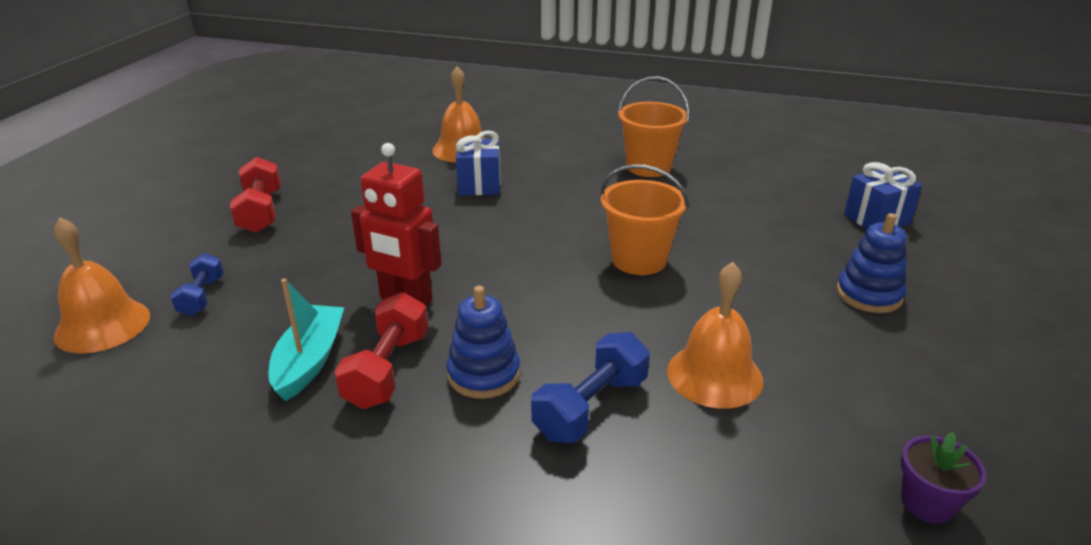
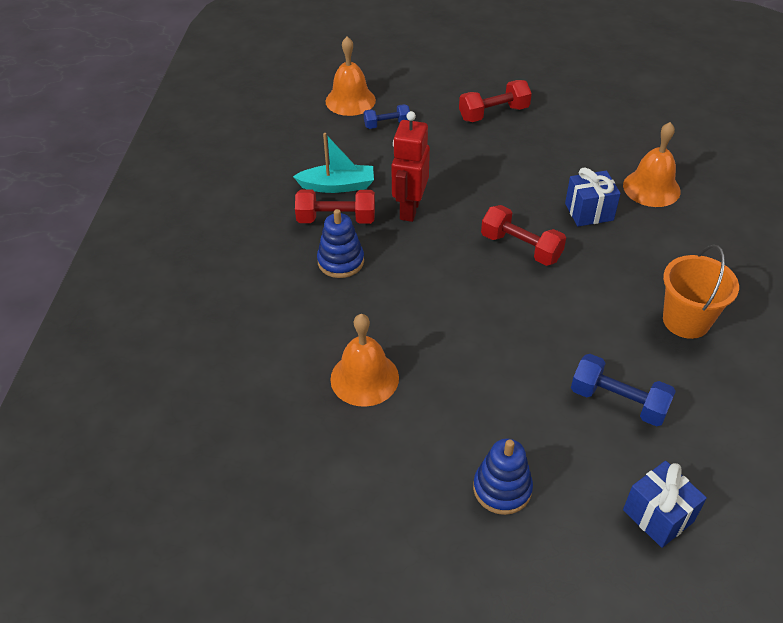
camera: 80 degrees right, 15 degrees up
blue dumbbell [531,332,650,443] -> blue dumbbell moved to [571,354,676,426]
orange bucket [600,164,689,275] -> none
purple flower pot [901,432,987,524] -> none
none -> red dumbbell [481,205,566,266]

